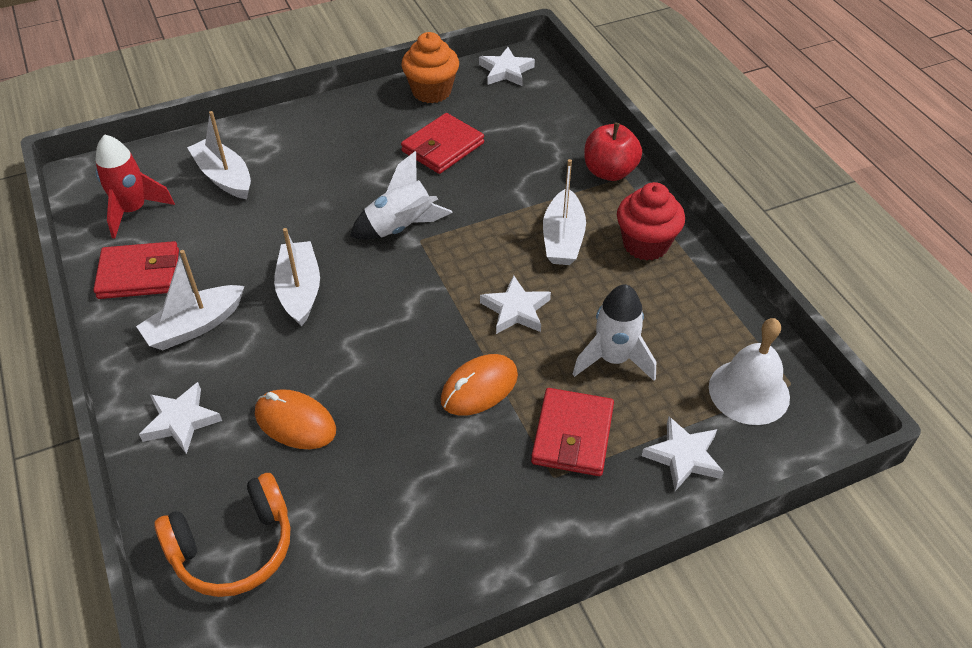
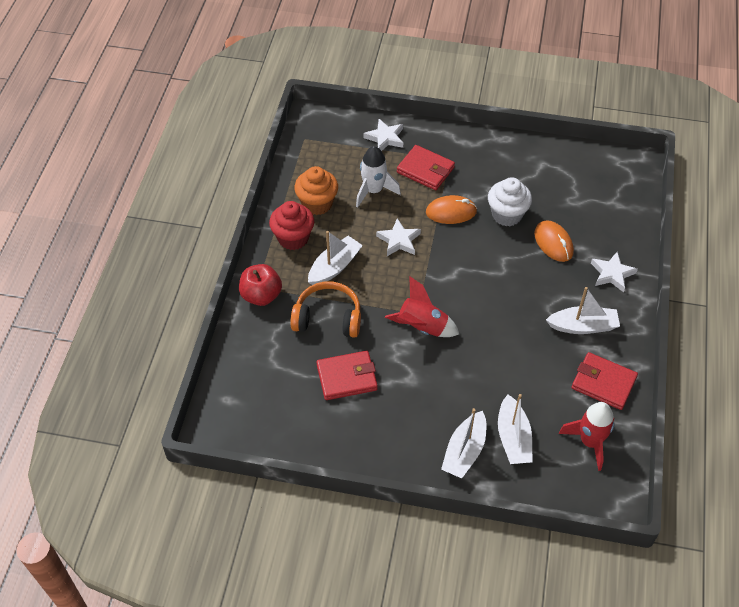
camera: 145 degrees left, 5 degrees up
orange headphones [155,473,290,597] -> orange headphones moved to [291,281,361,338]
white boat [274,228,320,327] -> white boat moved to [441,408,486,478]
white rocket [350,151,453,240] -> red rocket [385,276,459,337]
orange cupcake [401,32,459,103] -> orange cupcake moved to [294,166,338,215]
white star [479,47,535,86] -> none
red wallet [531,388,614,476] -> red wallet turned 75 degrees clockwise [397,145,455,190]
white bell [709,318,790,425] -> none
none -> white cupcake [488,177,532,226]

